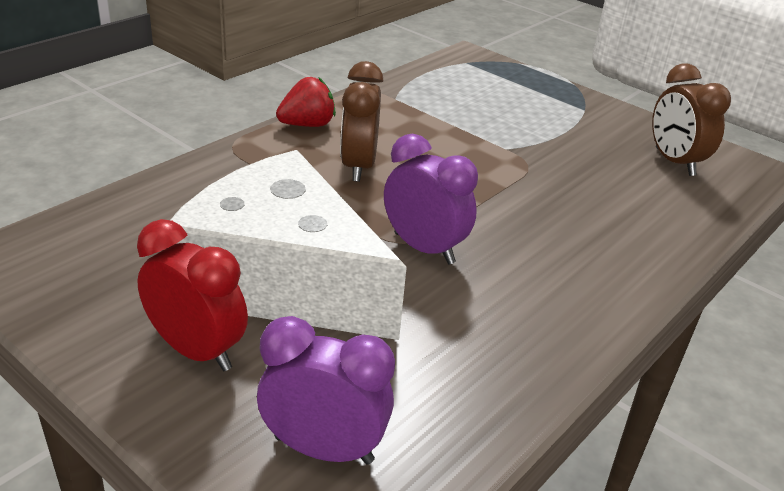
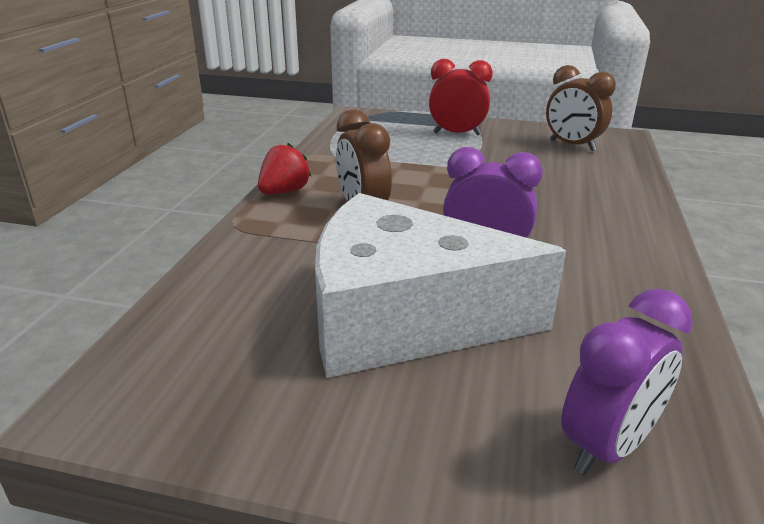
camera: 25 degrees left, 5 degrees down
red clock [137,219,248,371] -> red clock moved to [429,59,493,135]
purple clock [257,316,395,464] -> purple clock turned 150 degrees clockwise [561,289,693,475]

